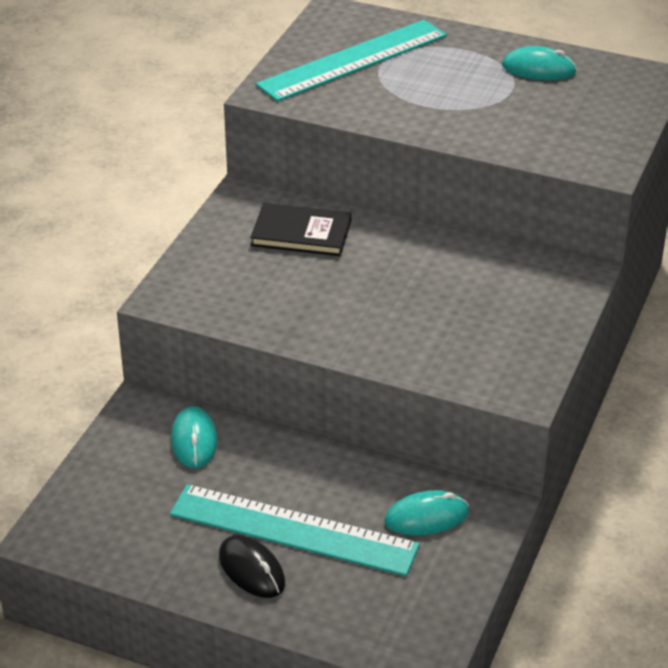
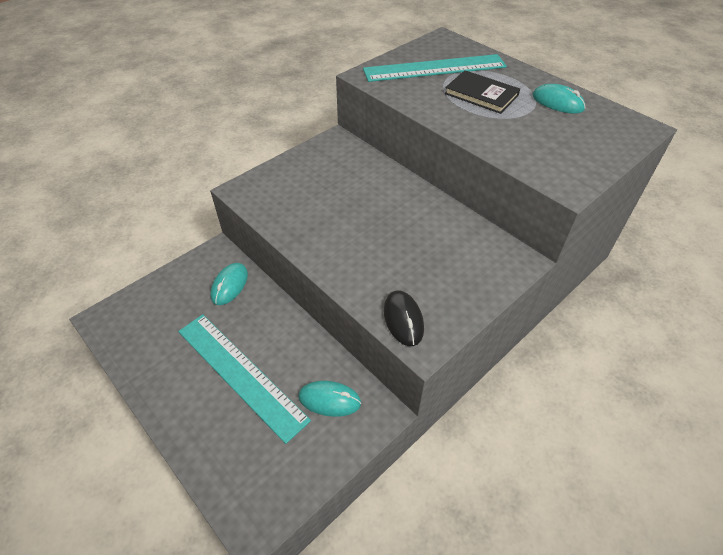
camera: 25 degrees right, 10 degrees up
black mouse [219,535,285,598] -> black mouse moved to [384,290,424,346]
black book [250,203,351,256] -> black book moved to [445,70,520,114]

